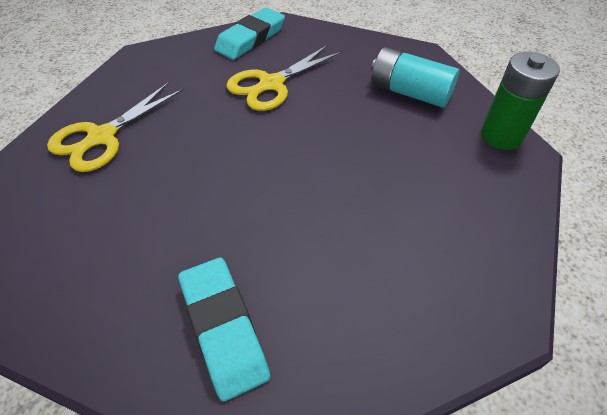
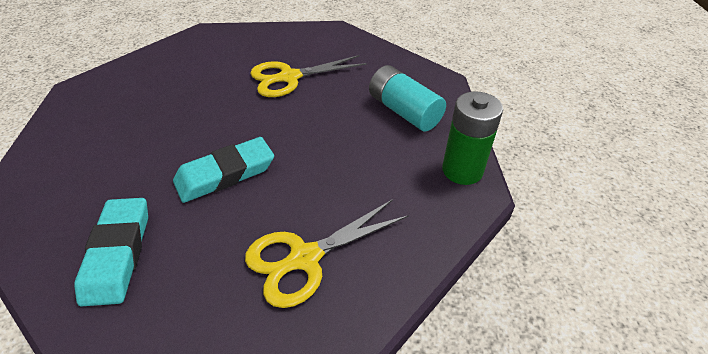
camera: 20 degrees right, 5 degrees down
yellow scissors [47,82,183,172] -> yellow scissors moved to [245,199,409,308]
turquoise eraser [214,8,285,60] -> turquoise eraser moved to [173,137,274,203]

